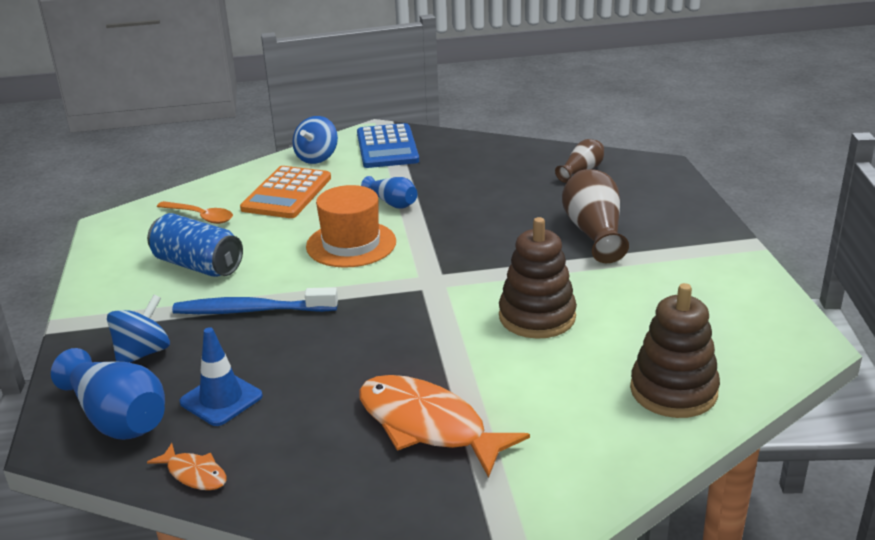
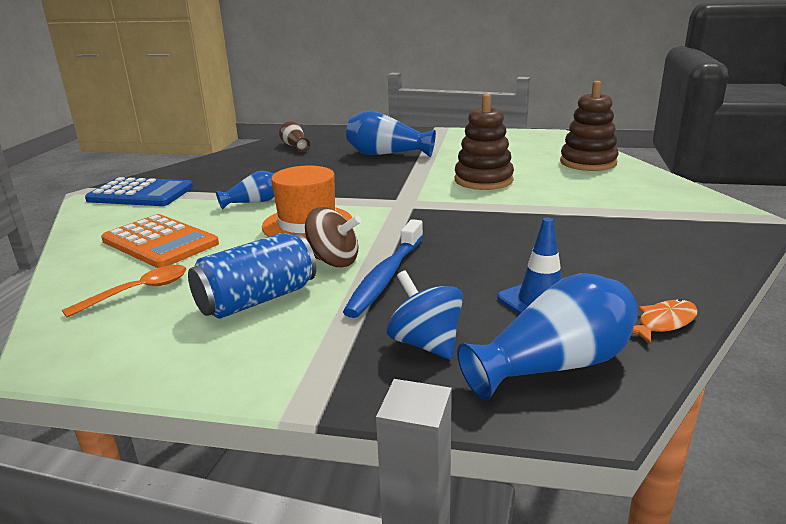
camera: 70 degrees left, 5 degrees down
blue spinning top [292,116,338,164] -> none
orange fish [359,375,530,478] -> none
brown vase [562,169,629,263] -> blue vase [346,111,436,157]
none -> brown spinning top [305,207,361,267]

